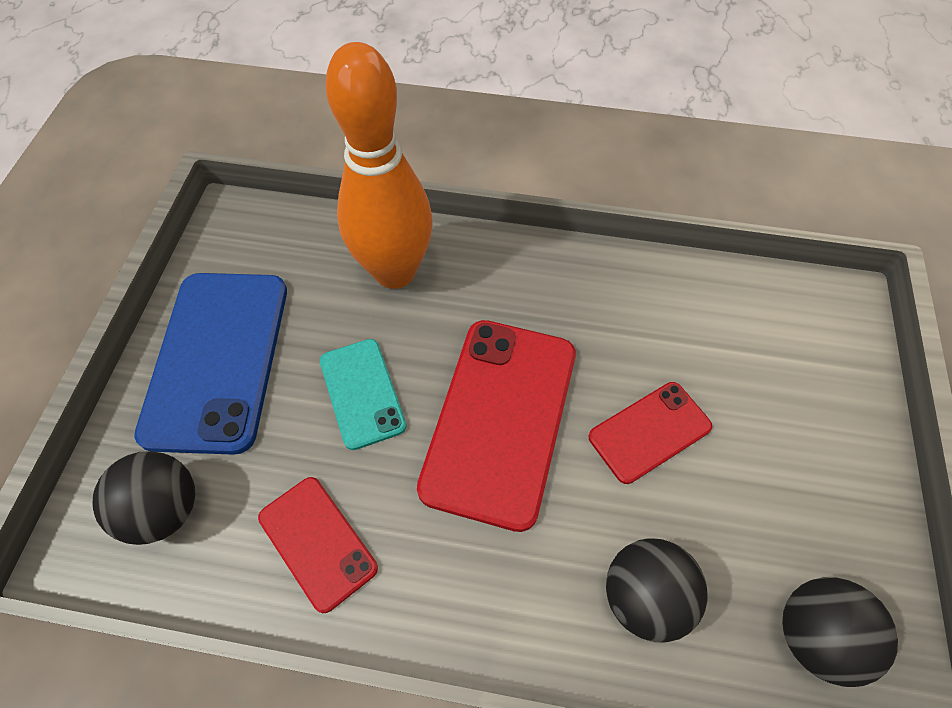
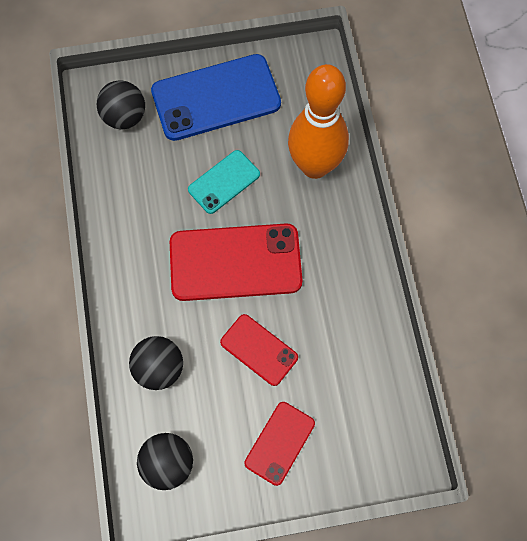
camera: 70 degrees right, 10 degrees up
red phone [258,477,378,613] -> red phone moved to [244,402,315,486]

